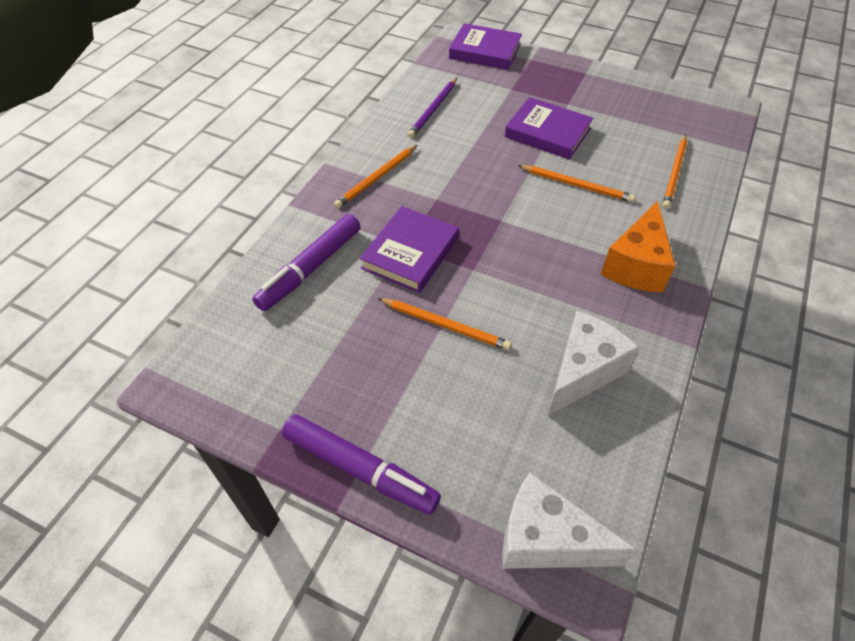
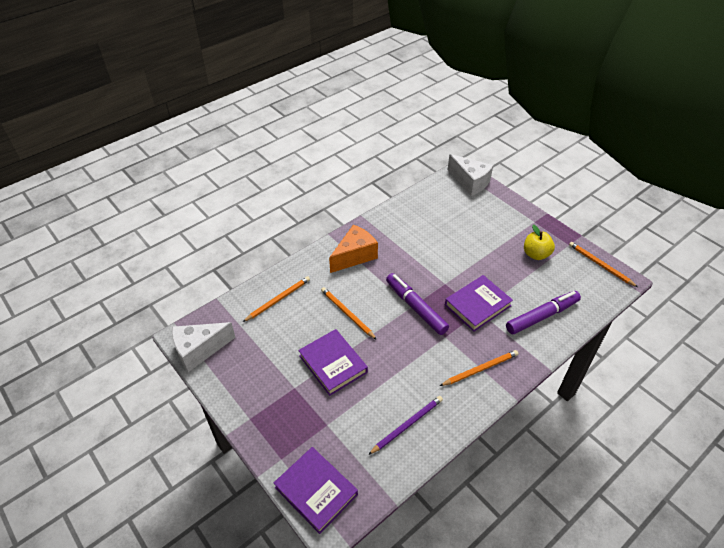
camera: 155 degrees left, 5 degrees down
purple marker [282,415,441,515] -> purple marker moved to [386,273,449,335]
orange pencil [378,298,512,350] -> orange pencil moved to [569,242,638,287]
white cheese [547,311,640,416] -> white cheese moved to [172,322,236,372]
none -> yellow apple [524,225,555,260]

